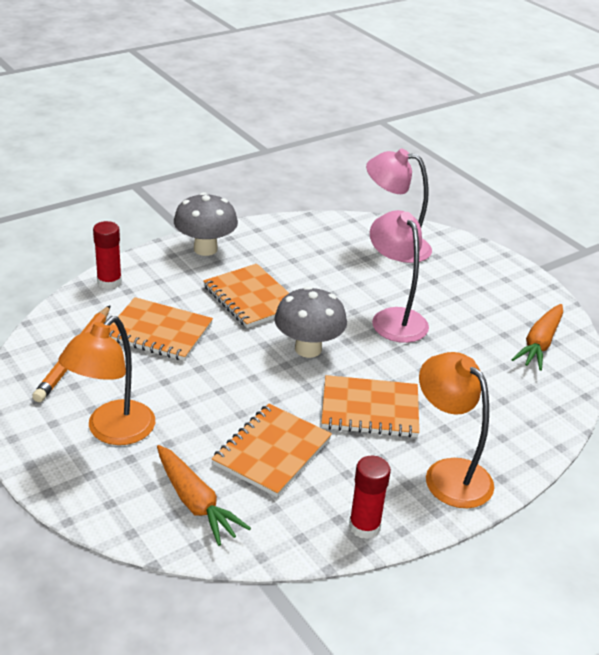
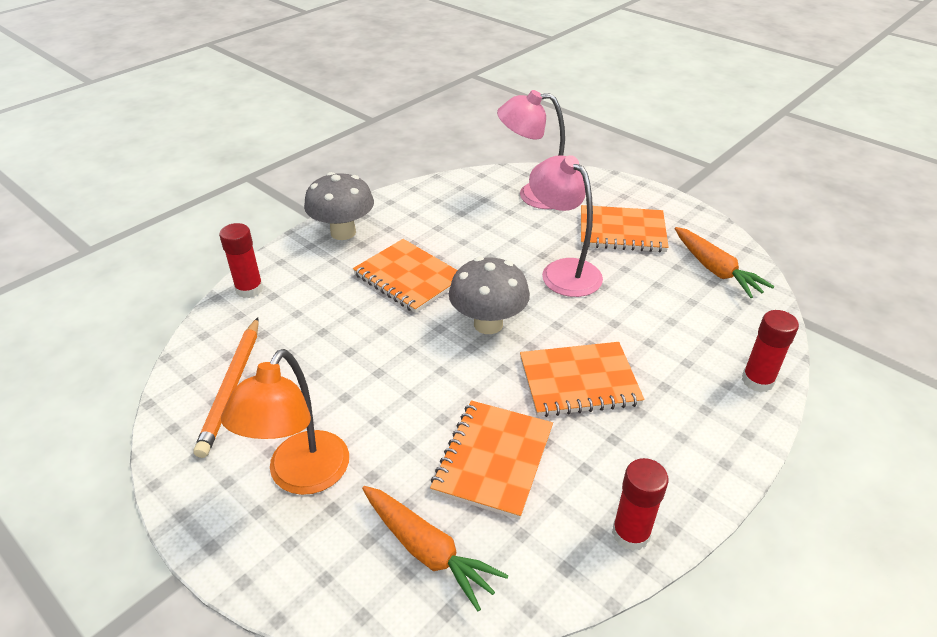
camera: 10 degrees left, 5 degrees up
orange notebook [110,297,213,361] -> orange notebook moved to [581,205,669,252]
orange lamp [419,352,494,508] -> none
orange carrot [511,304,563,371] -> orange carrot turned 45 degrees counterclockwise [675,227,774,298]
none -> red glue stick [742,310,799,392]

